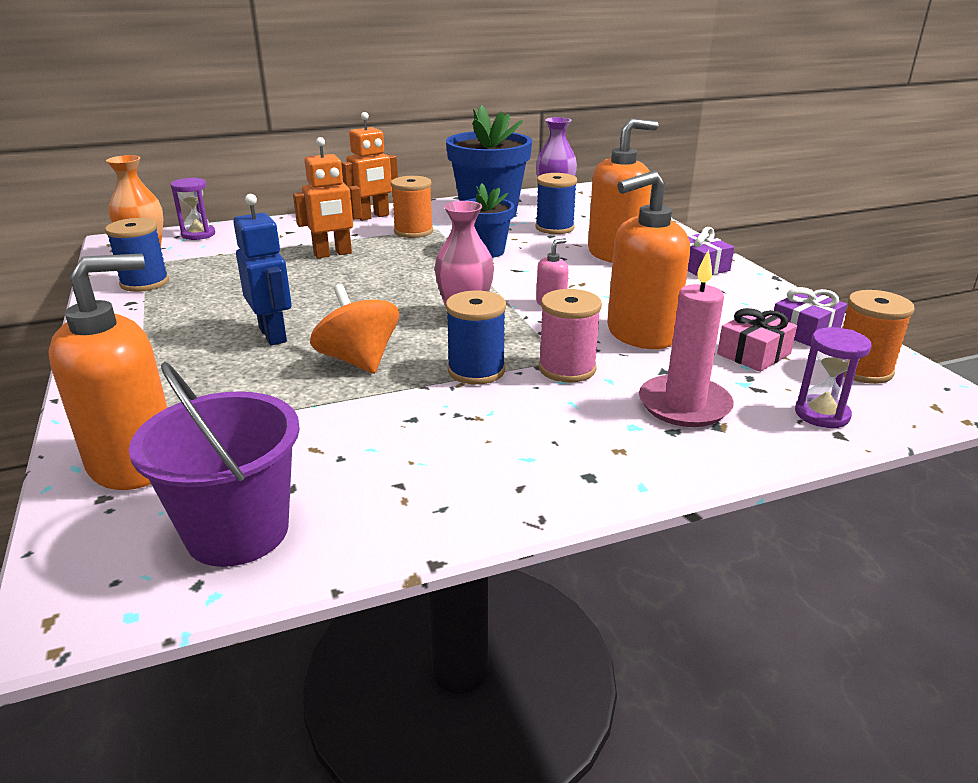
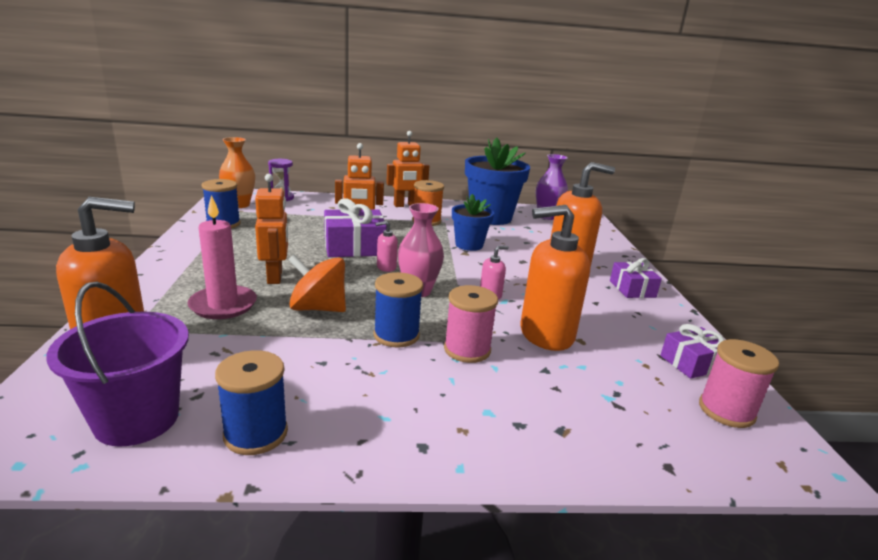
camera: 15 degrees right, 5 degrees down
blue robot [233,194,292,345] -> orange robot [255,174,288,284]
orange spinning top [310,284,399,374] -> orange spinning top turned 60 degrees counterclockwise [288,255,346,312]
blue spool [536,173,577,234] -> blue spool moved to [215,350,288,455]
pink candle [639,249,734,427] -> pink candle moved to [187,195,257,319]
pink gift [717,308,797,372] -> none
purple hourglass [795,327,872,428] -> none
orange spool [842,290,915,384] -> pink spool [699,339,779,428]
none -> purple gift [324,198,386,257]
none -> pink soap dispenser [375,221,398,272]

